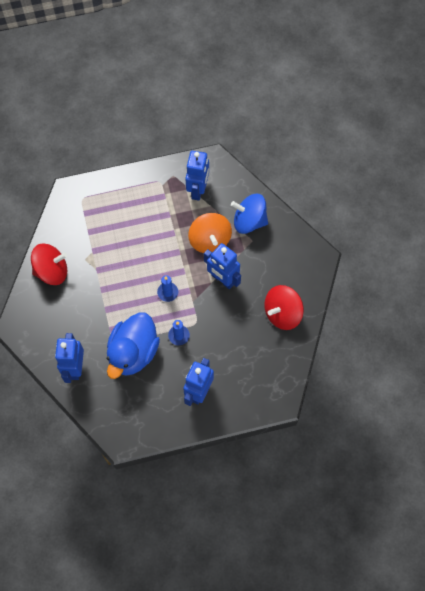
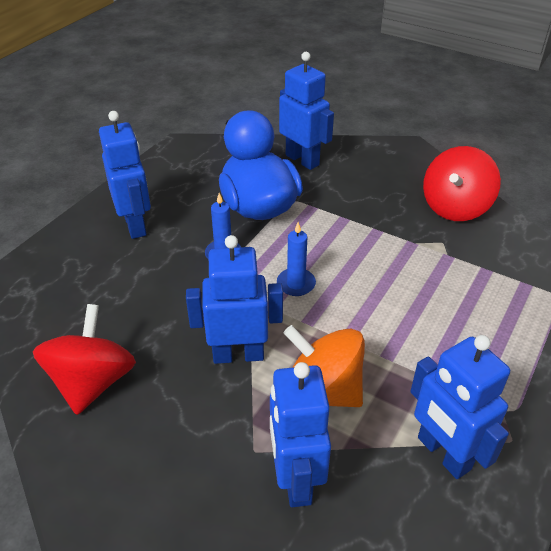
camera: 135 degrees right, 25 degrees down
blue spinning top [231,194,268,234] -> blue robot [270,362,331,507]

